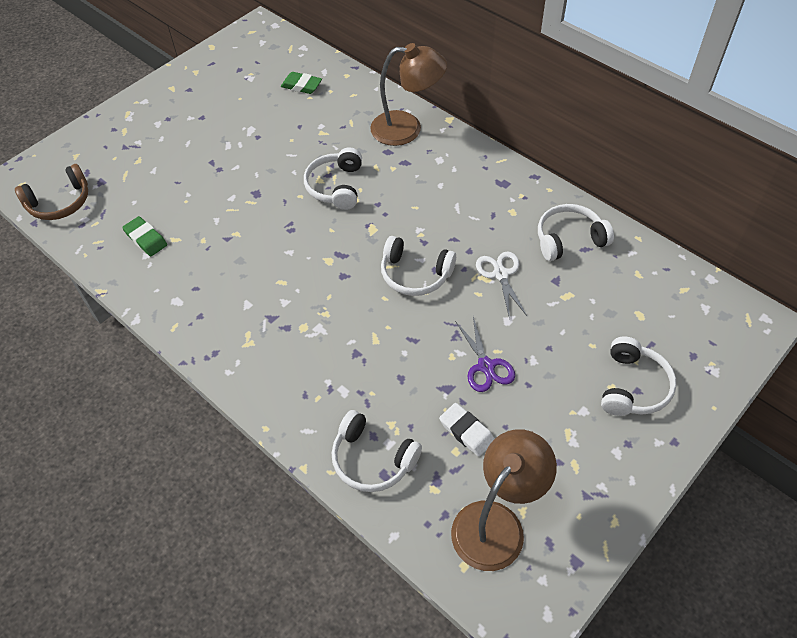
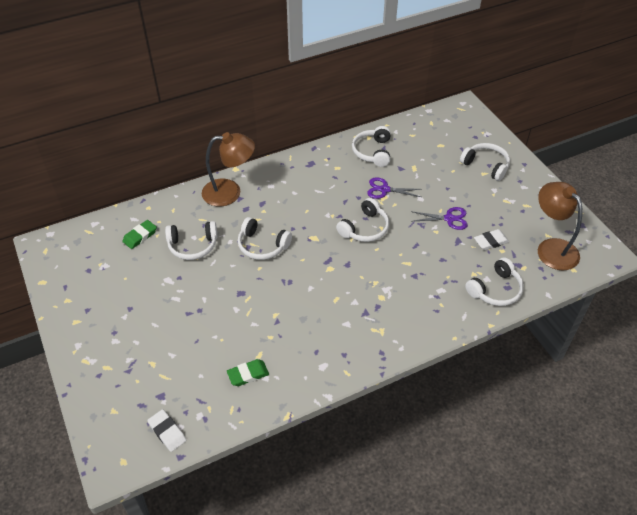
camera: 70 degrees left, 5 degrees down
brown headphones [15,164,88,220] -> white eraser [147,409,186,452]
brown lamp [370,43,447,146] -> brown lamp turned 60 degrees clockwise [202,132,255,206]
white scissors [476,251,528,320] -> purple scissors [367,177,421,199]
none -> white headphones [165,221,217,260]

